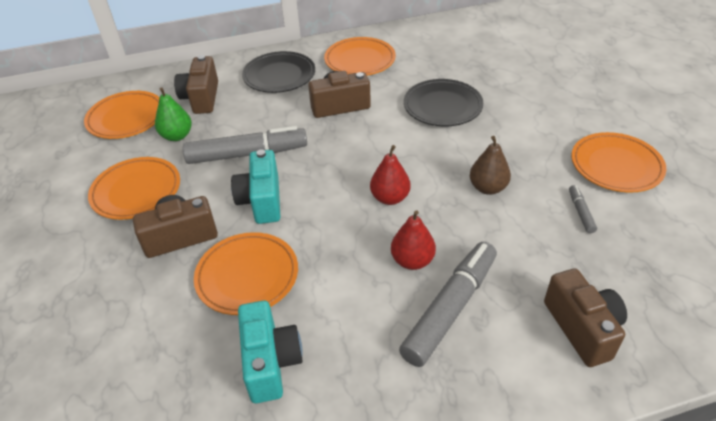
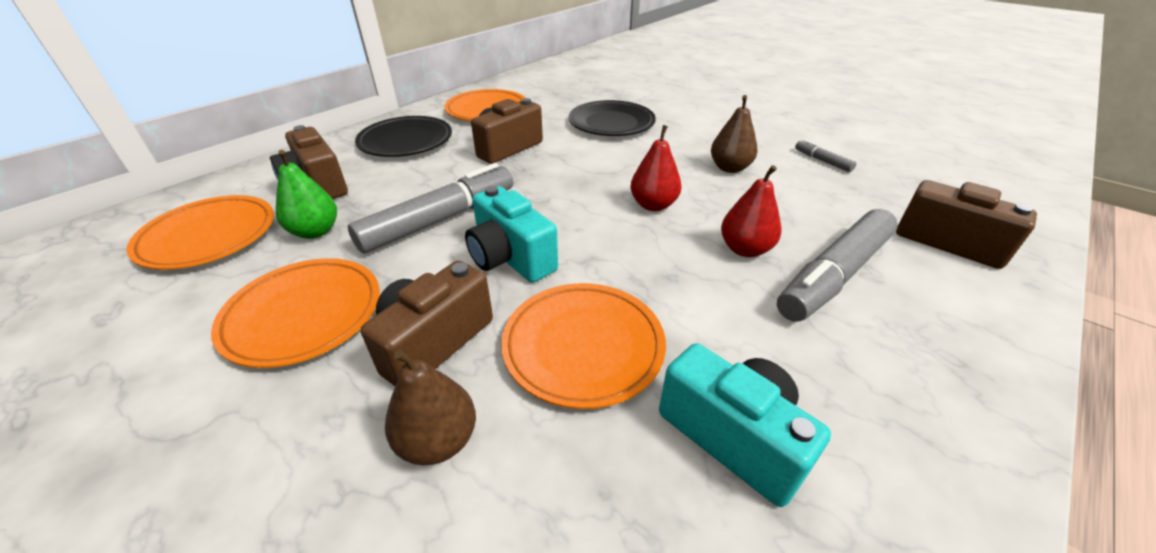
camera: 35 degrees left, 5 degrees down
grey marker [399,242,497,367] -> grey marker turned 135 degrees counterclockwise [777,209,898,322]
orange plate [571,132,666,193] -> none
none -> brown pear [385,350,476,465]

